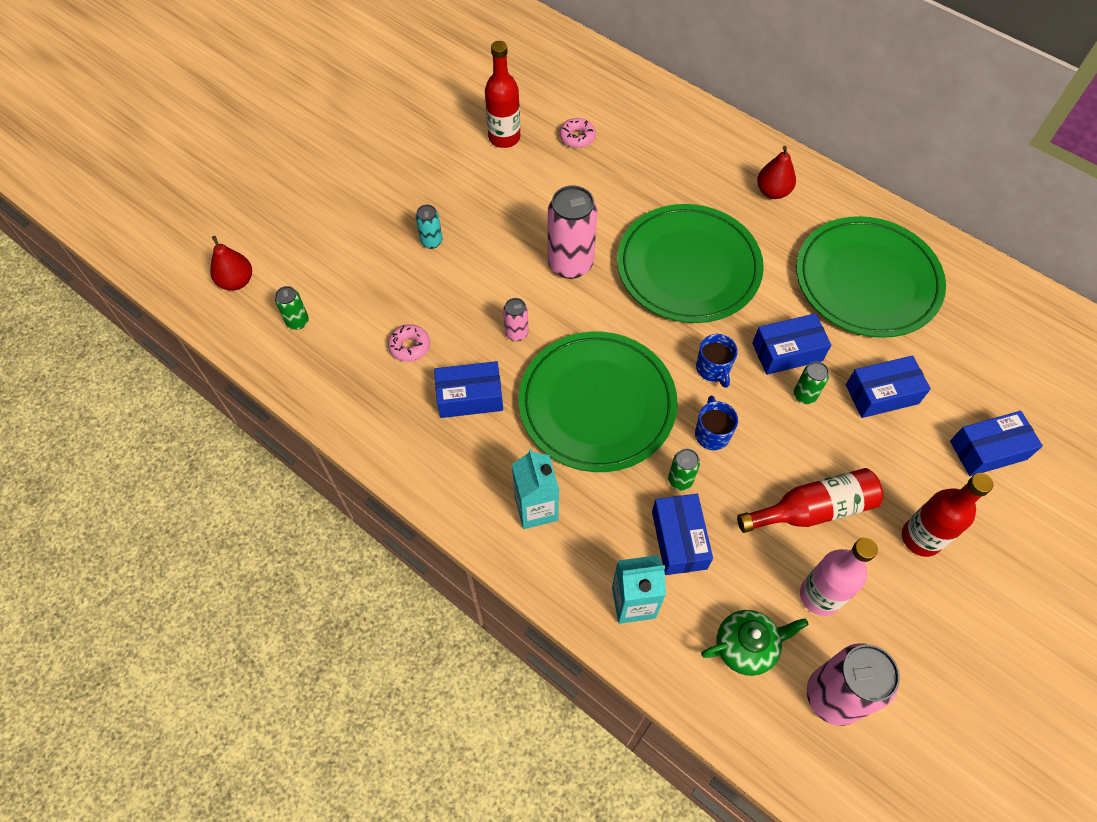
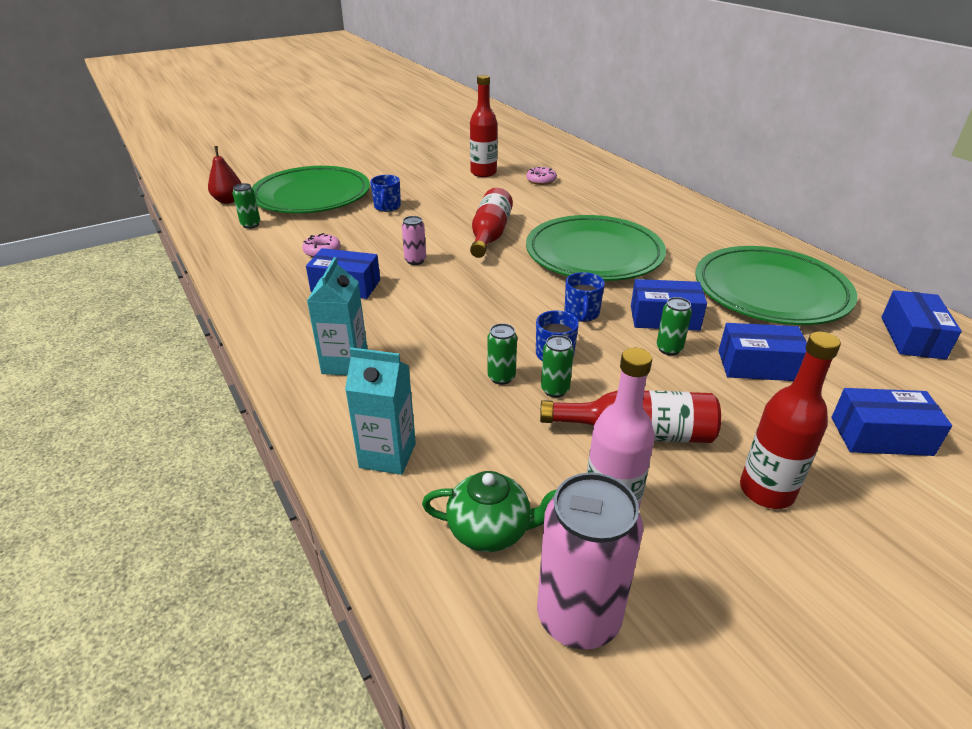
camera: 20 degrees right, 25 degrees down
turquoise can [416,204,443,249] -> blue mug [370,175,401,212]
green plate [519,332,678,472] -> green plate moved to [252,166,370,213]
pink can [548,185,597,279] -> red bottle [470,188,513,258]
blue box [652,494,713,575] -> blue box moved to [881,290,962,360]
red pear [757,146,796,199] -> none
none -> green can [541,335,574,398]

